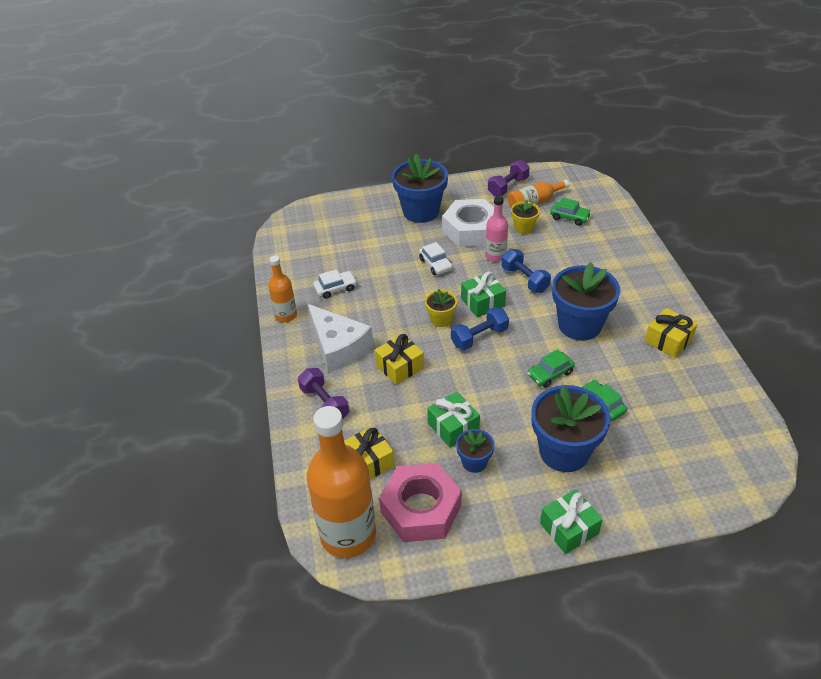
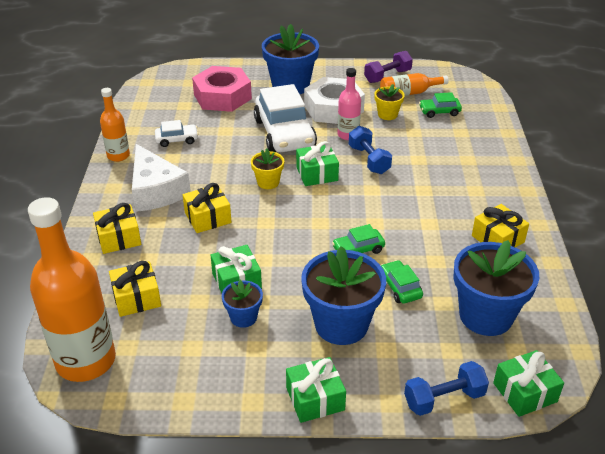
camera: 10 degrees right, 5 degrees down
purple dumbbell [298,368,349,419] -> yellow gift [93,203,141,254]
pink nut [379,463,462,542] -> pink nut moved to [192,66,252,112]
white car [419,242,453,275] -> white car [254,84,317,152], size x2.15
blue dumbbell [451,307,509,350] -> blue dumbbell moved to [404,361,489,416]
green car [550,198,592,226] -> green car turned 135 degrees clockwise [419,92,462,118]
blue flower pot [552,262,620,341] -> blue flower pot moved to [453,240,539,336]
none -> green gift [493,350,564,417]

